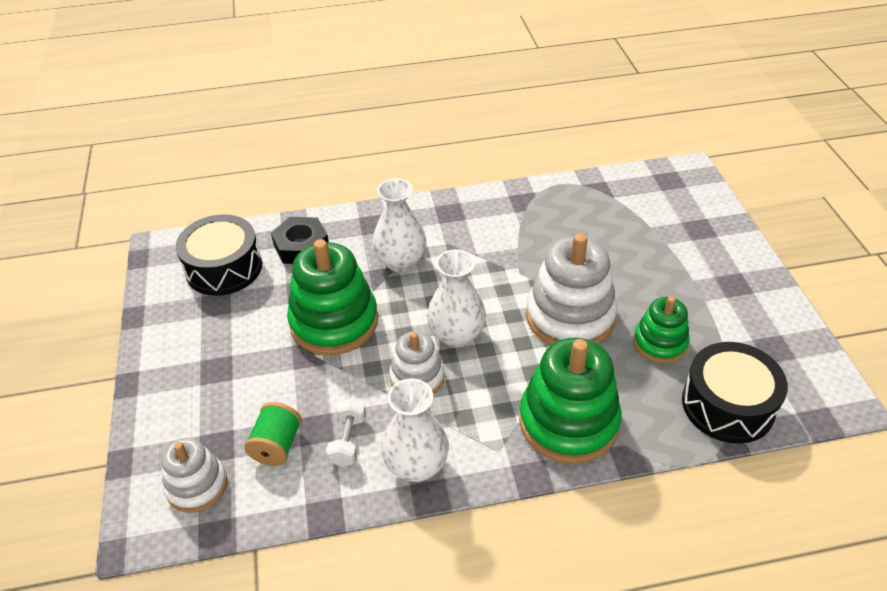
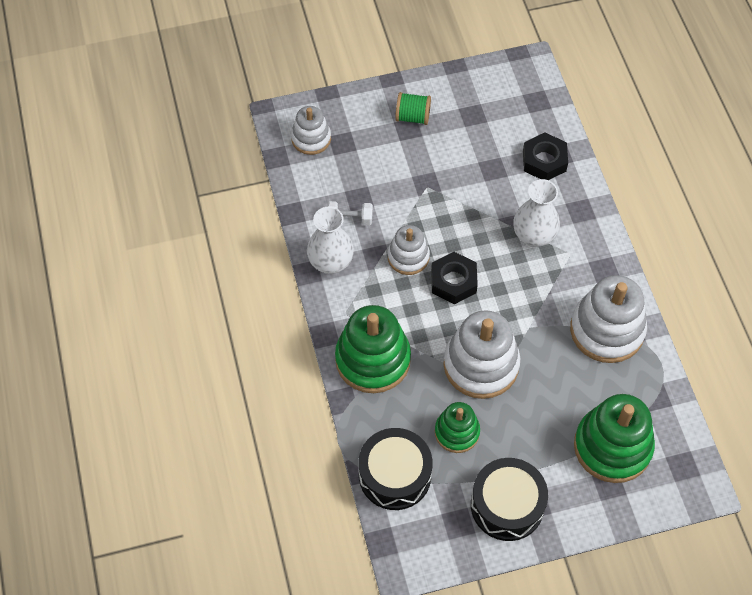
camera: 85 degrees right, 15 degrees up
black drum [176,214,262,296] -> black drum moved to [471,458,548,541]
green spool [244,402,302,466] -> green spool moved to [395,92,431,125]
green stacking toy [287,239,378,355] -> green stacking toy moved to [574,394,655,483]
white vase [427,249,486,348] -> black nut [431,252,478,304]
none -> white stacking toy [570,275,647,363]

